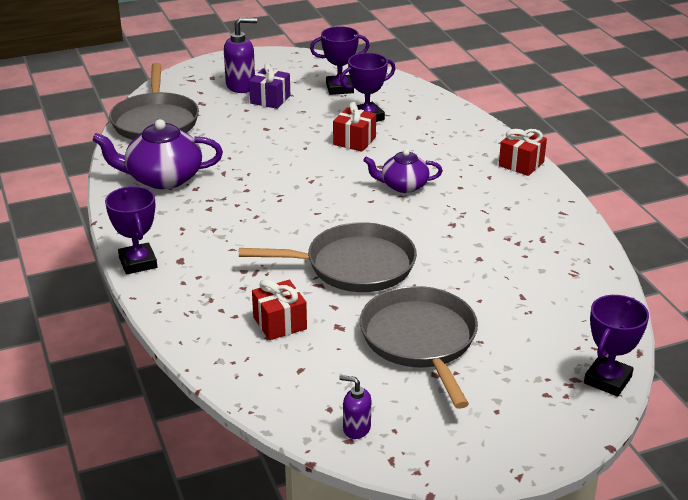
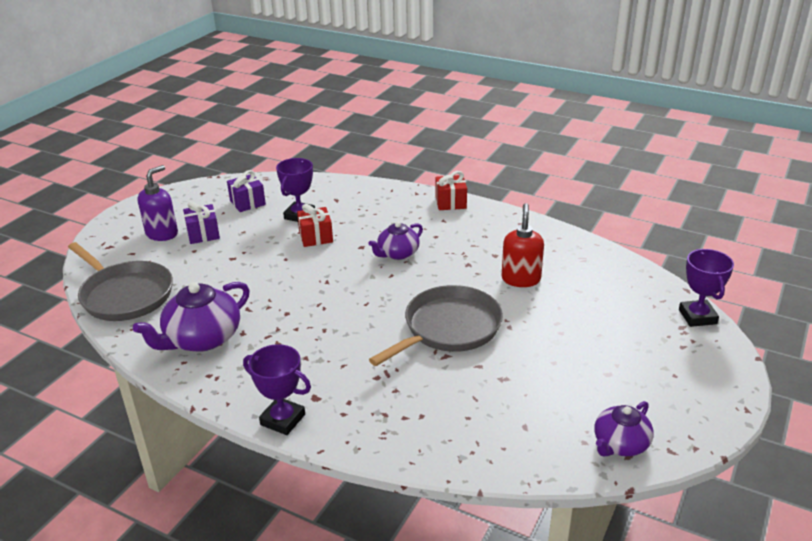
camera: 40 degrees left, 0 degrees up
red gift [252,279,307,340] -> none
purple trophy [310,26,370,95] -> purple gift [227,170,266,212]
purple soap dispenser [340,375,371,439] -> purple teapot [594,401,654,457]
grey pan [360,286,478,409] -> none
none -> red soap dispenser [502,203,544,287]

